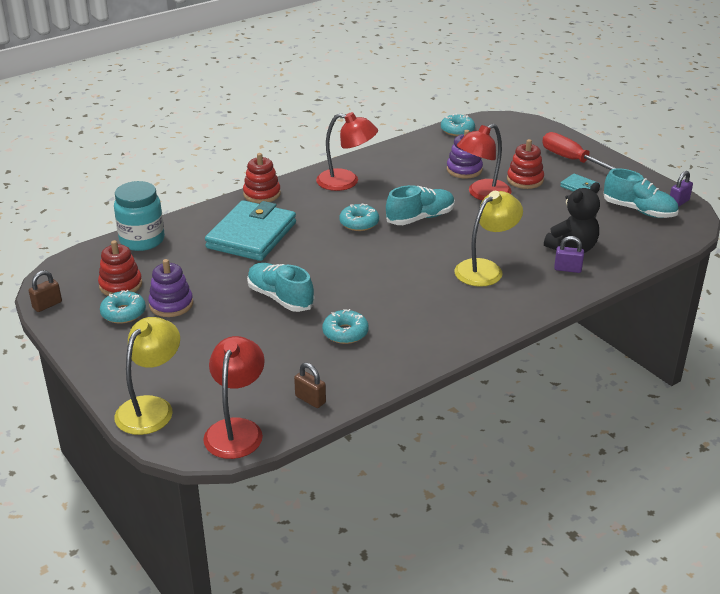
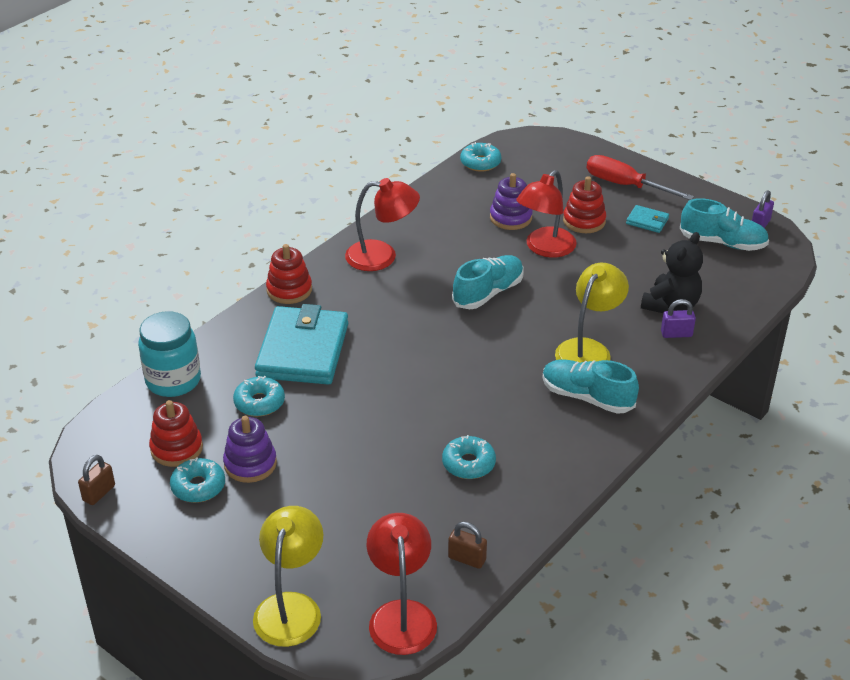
camera: 15 degrees left, 5 degrees up
turquoise shoe [247,263,315,312] -> turquoise shoe moved to [542,359,639,414]
turquoise donut [339,203,379,231] -> turquoise donut moved to [233,376,285,417]

